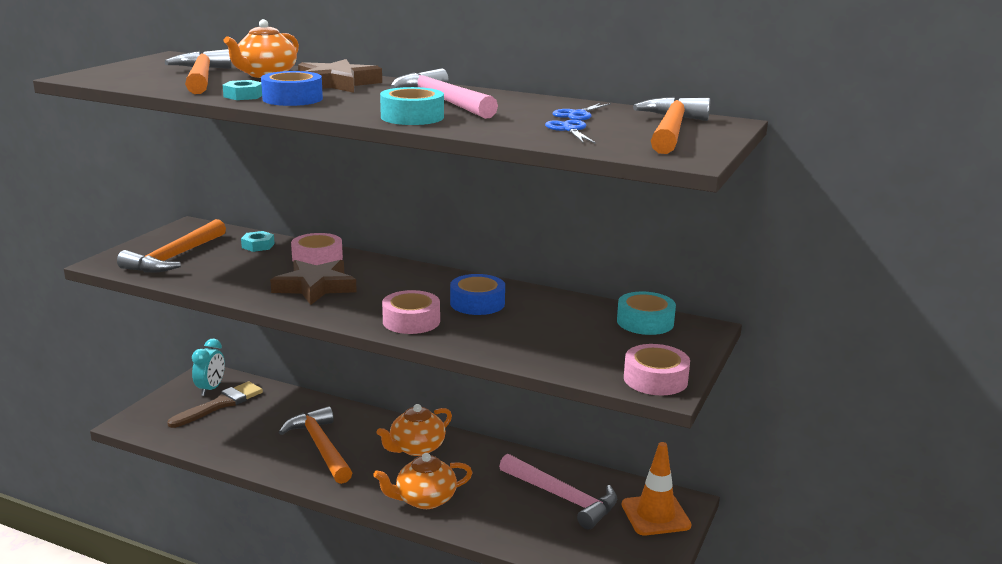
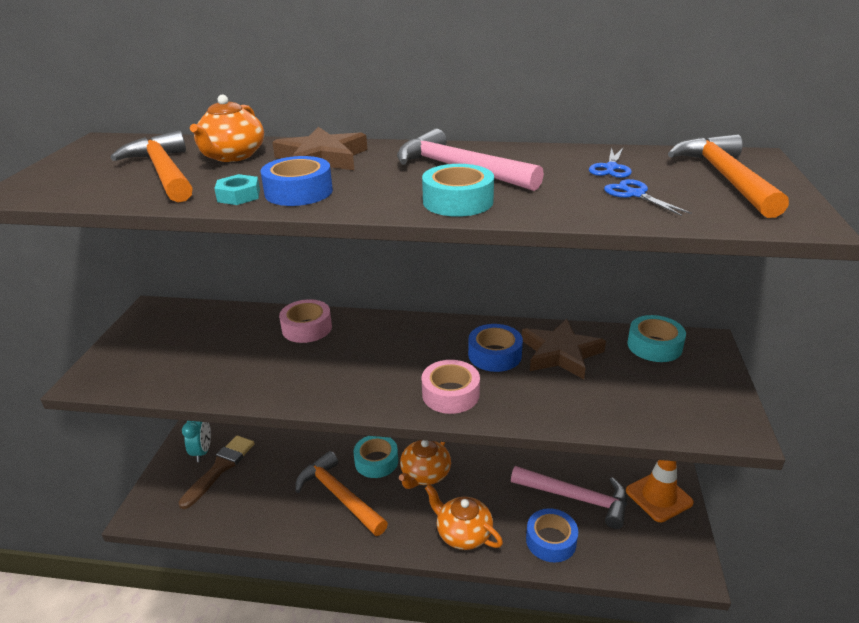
camera: 15 degrees left, 10 degrees up
orange hammer [117,219,226,273] -> none
turquoise nut [241,231,275,252] -> none
brown star [270,260,357,305] -> brown star moved to [522,319,606,379]
orange teapot [373,453,473,509] -> orange teapot turned 75 degrees clockwise [425,484,503,550]
pink tape [624,344,690,395] -> none
none -> turquoise tape [353,436,398,478]
none -> blue tape [526,508,578,563]

